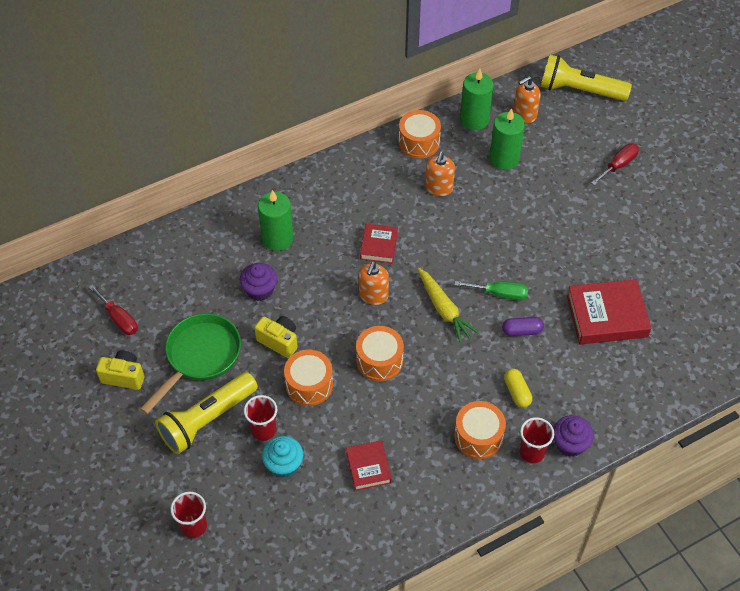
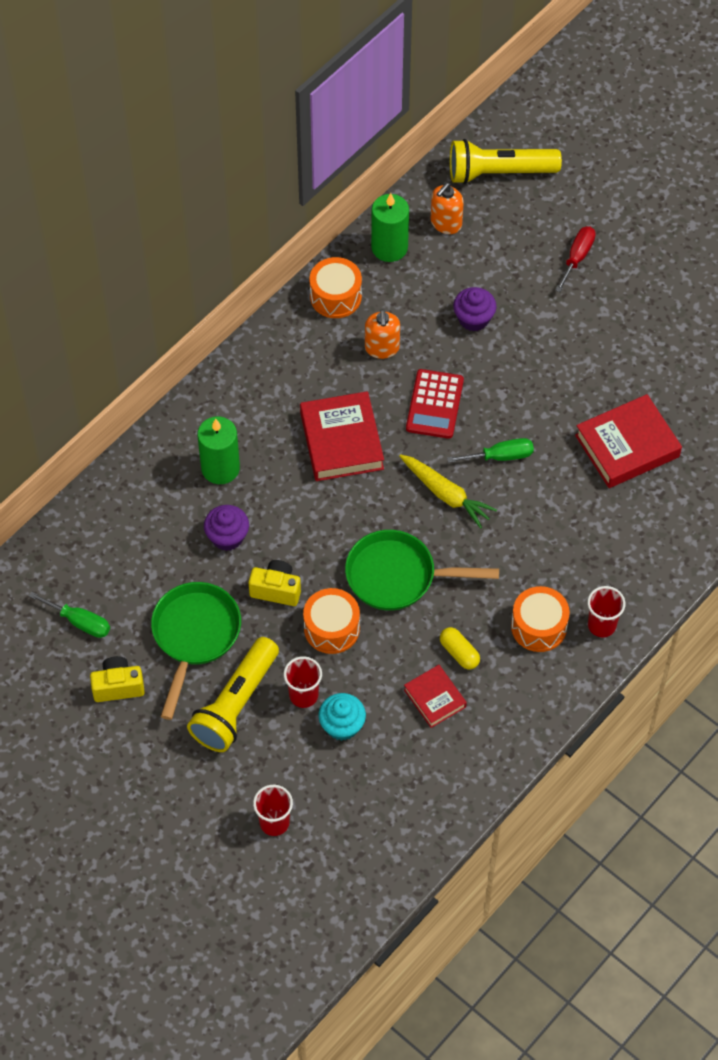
camera: 20 degrees left, 5 degrees up
red screwdriver [89,284,138,335] -> green screwdriver [29,591,110,638]
orange drum [356,326,404,381] -> green pan [345,530,499,611]
orange soap dispenser [359,261,389,305] -> none
red book [360,224,398,263] -> red book [300,391,384,481], size x1.74
green candle [490,108,525,170] -> none
purple capsule [502,317,544,336] -> none
yellow capsule [504,369,532,408] -> yellow capsule moved to [440,627,480,669]
purple cupcake [553,415,594,457] -> purple cupcake moved to [453,287,496,332]
none -> red calculator [406,369,464,439]

